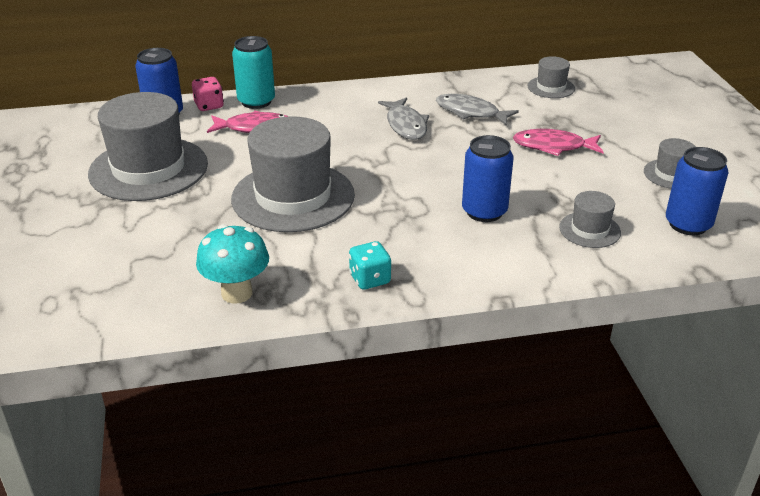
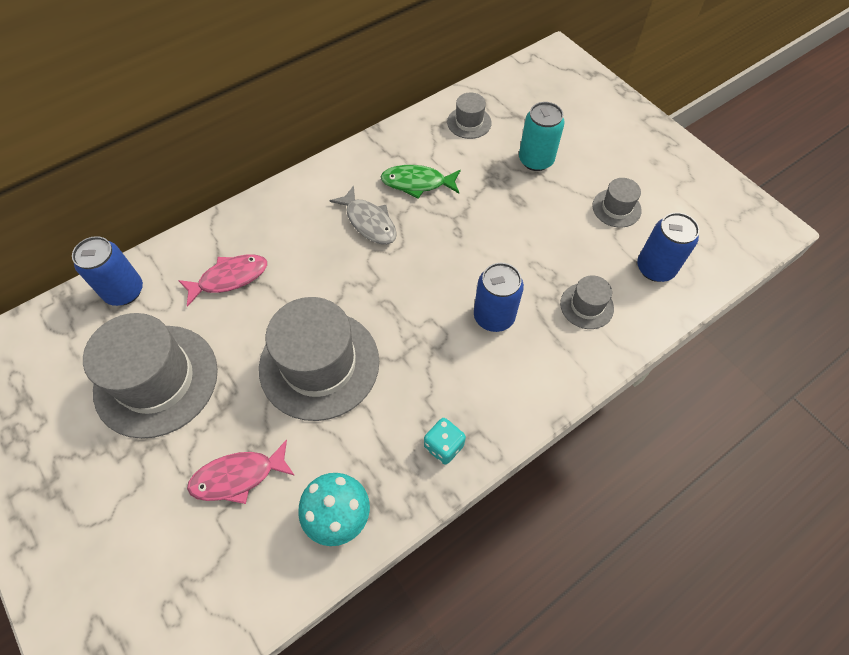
camera: 25 degrees left, 25 degrees up
pink dice [192,77,224,111] -> none
turquoise can [232,36,275,109] -> turquoise can moved to [519,102,565,171]
grey fish [436,94,519,126] -> green fish [380,165,461,199]
pink fish [513,129,604,156] -> pink fish moved to [187,439,295,504]

